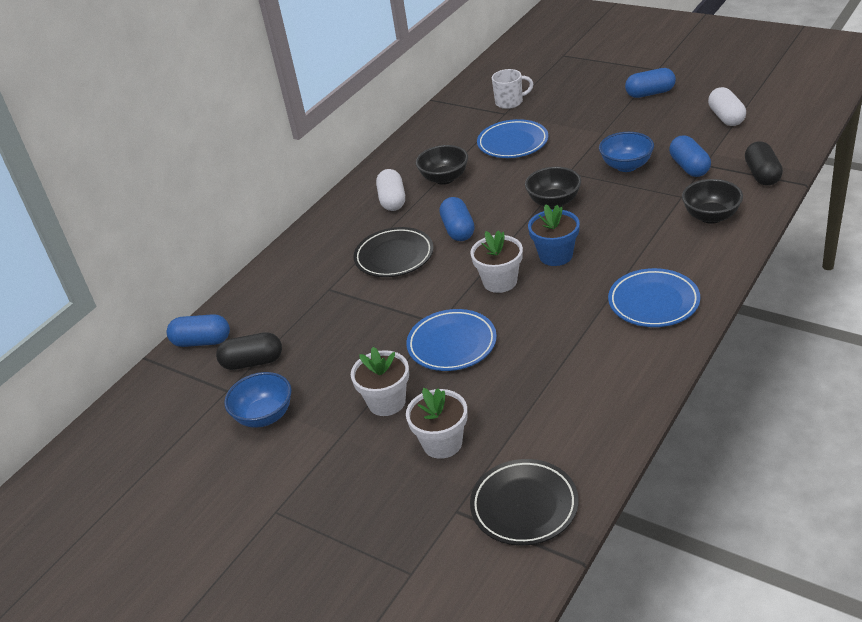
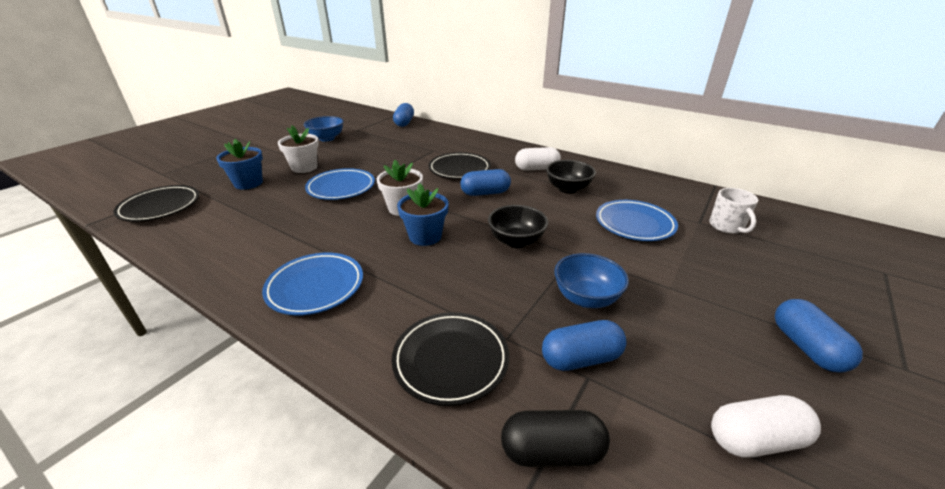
camera: 85 degrees right, 5 degrees down
black capsule [216,332,282,370] -> none
white flower pot [406,388,468,459] -> blue flower pot [216,139,263,189]
black bowl [682,179,743,224] -> black plate [392,312,509,406]

